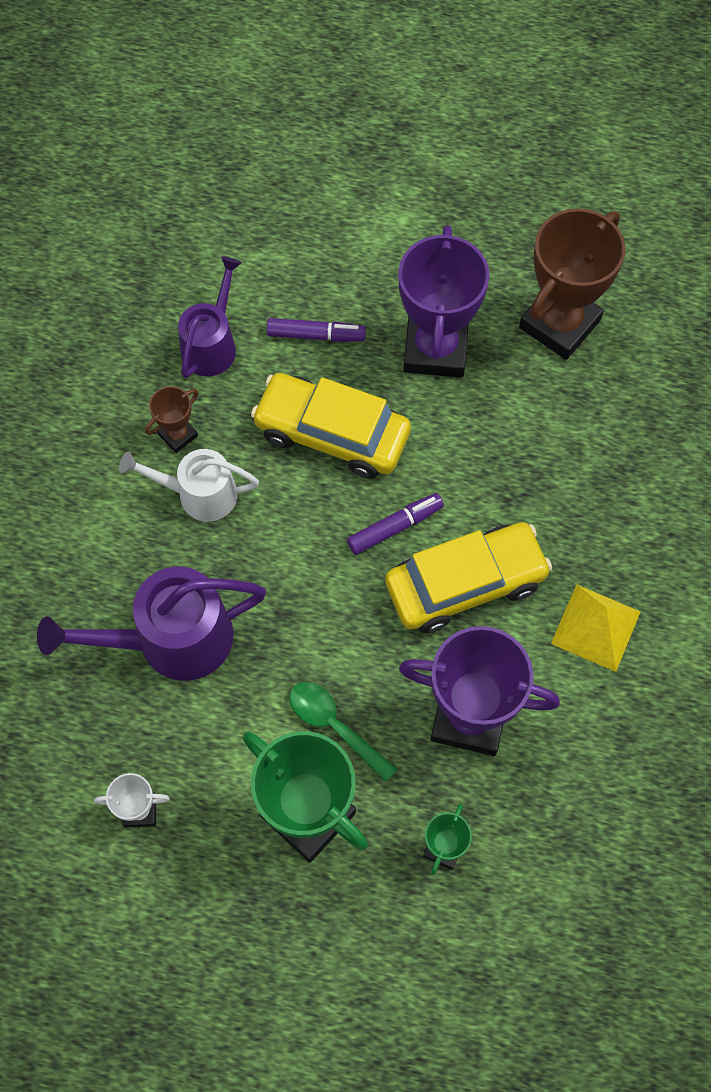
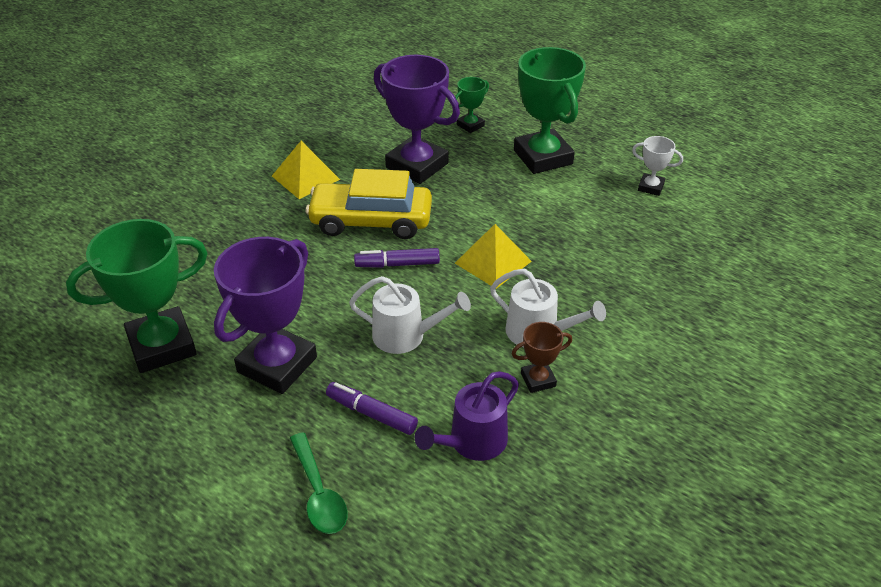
camera: 155 degrees left, 25 degrees down
purple watering can [37,566,266,681] -> none
yellow car [251,373,411,479] -> white watering can [349,276,471,354]
green spoon [289,682,398,782] -> green spoon moved to [290,432,348,534]
brown trophy [519,208,625,360] -> green trophy [66,219,208,373]
none -> yellow pyramid [455,224,532,289]

